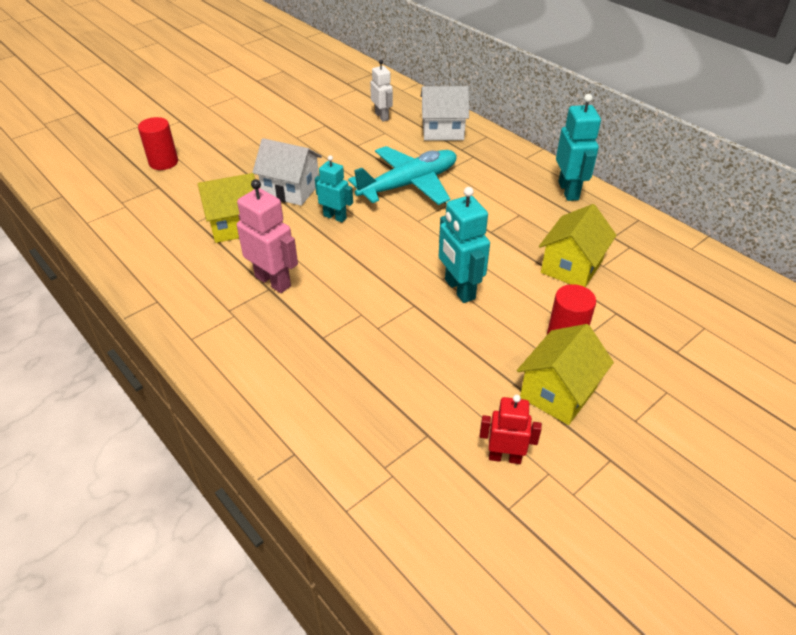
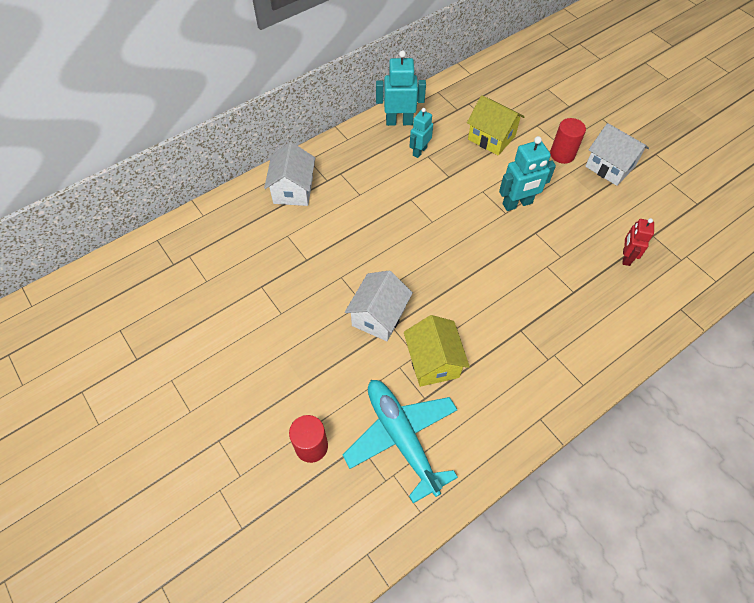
camera: 85 degrees left, 15 degrees up
pink robot [237,179,298,293] -> none
turquoise robot [315,155,353,223] -> turquoise robot moved to [409,108,433,158]
turquoise plane [348,146,456,205] -> turquoise plane moved to [343,380,458,503]
white robot [370,60,393,122] -> none
red robot [480,394,542,464] -> red robot moved to [622,218,654,266]
yellow house [517,324,614,425] -> white house [585,123,649,186]

